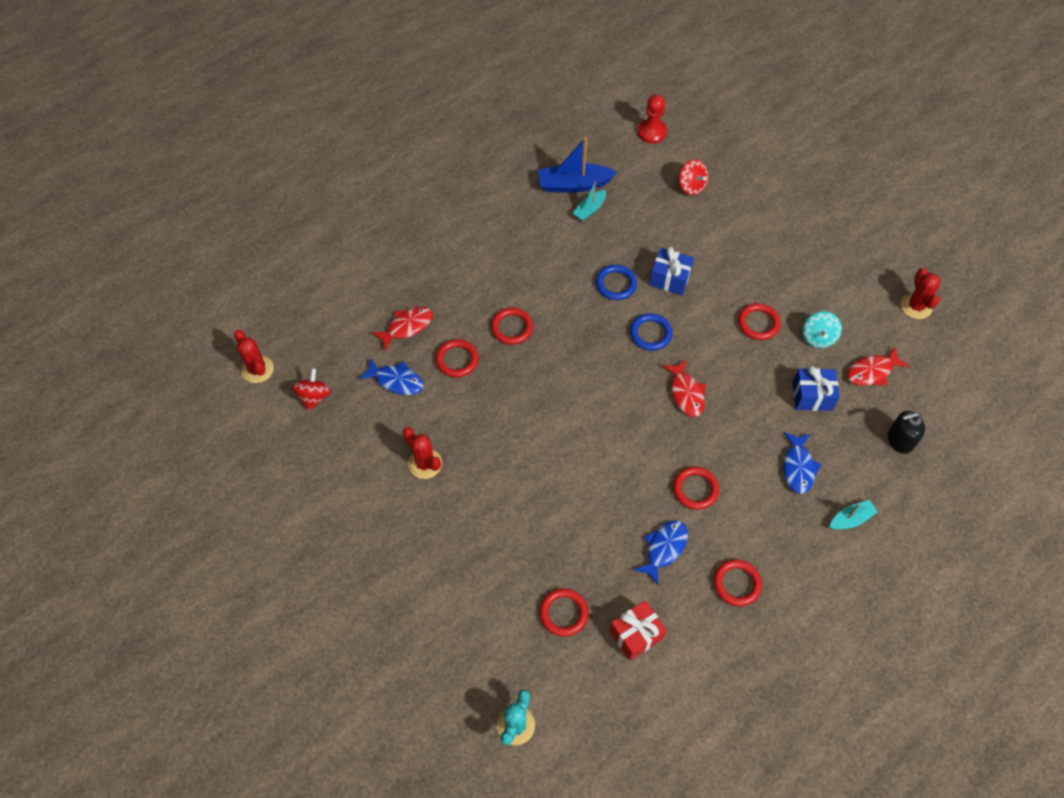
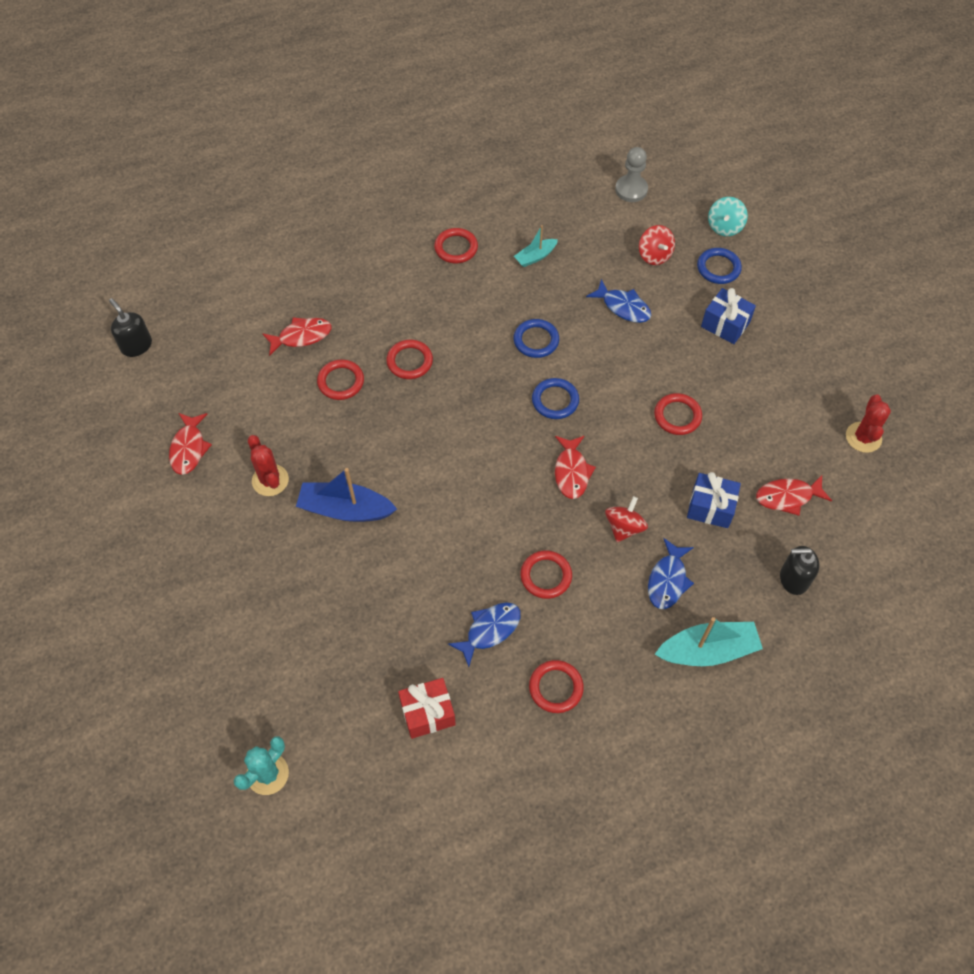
camera: 15 degrees right, 0 degrees up
red cactus [234,330,274,383] -> black soap dispenser [109,298,152,357]
red spinning top [292,368,332,411] -> red spinning top moved to [605,496,648,542]
blue fish [358,358,424,395] -> blue fish moved to [586,279,651,323]
blue boat [538,137,617,193] -> blue boat moved to [296,468,397,522]
red ring [539,588,589,636] -> red ring moved to [434,228,478,263]
red pawn [638,95,667,144] -> grey pawn [615,147,648,202]
blue gift [649,247,694,295] -> blue gift moved to [701,288,756,344]
turquoise spinning top [803,312,842,348] -> turquoise spinning top moved to [708,197,748,236]
turquoise boat [830,500,878,530] -> turquoise boat [655,617,763,666], size x1.76
none -> red fish [169,413,212,475]
none -> blue ring [697,248,742,284]

